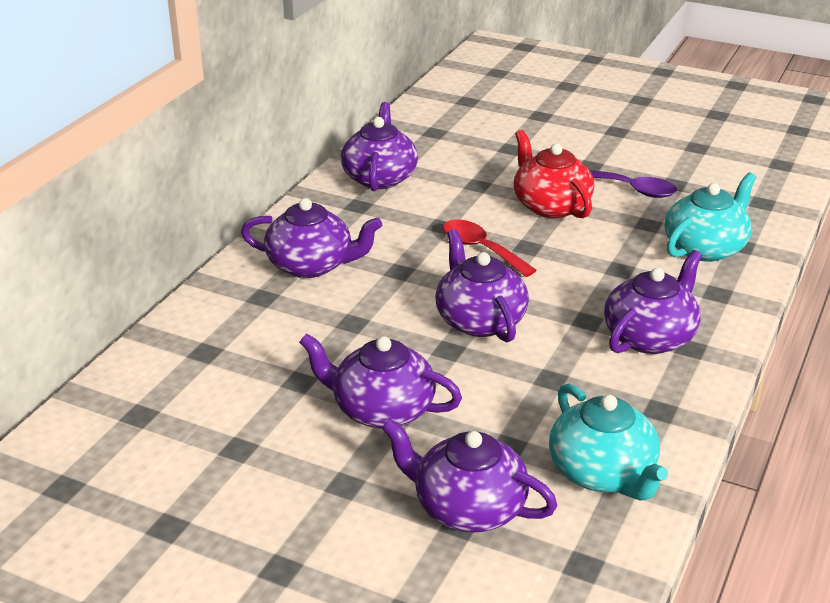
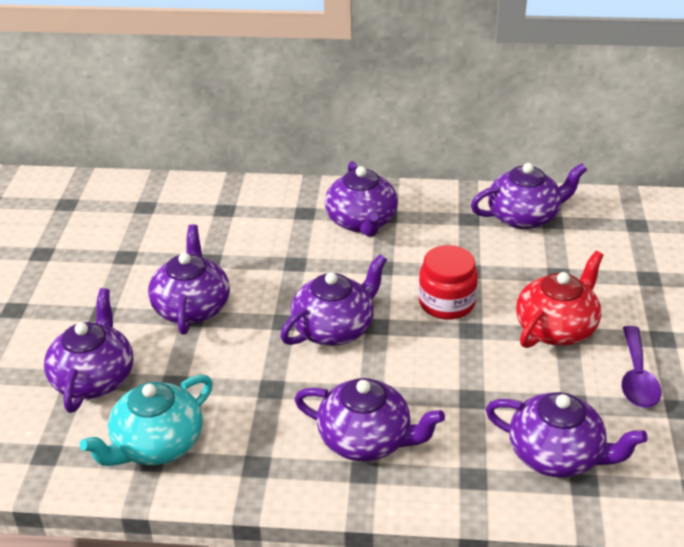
camera: 70 degrees right, 5 degrees up
red spoon [443,219,537,277] -> red jar [418,245,478,320]
turquoise teapot [665,173,756,262] -> purple teapot [485,392,648,478]

